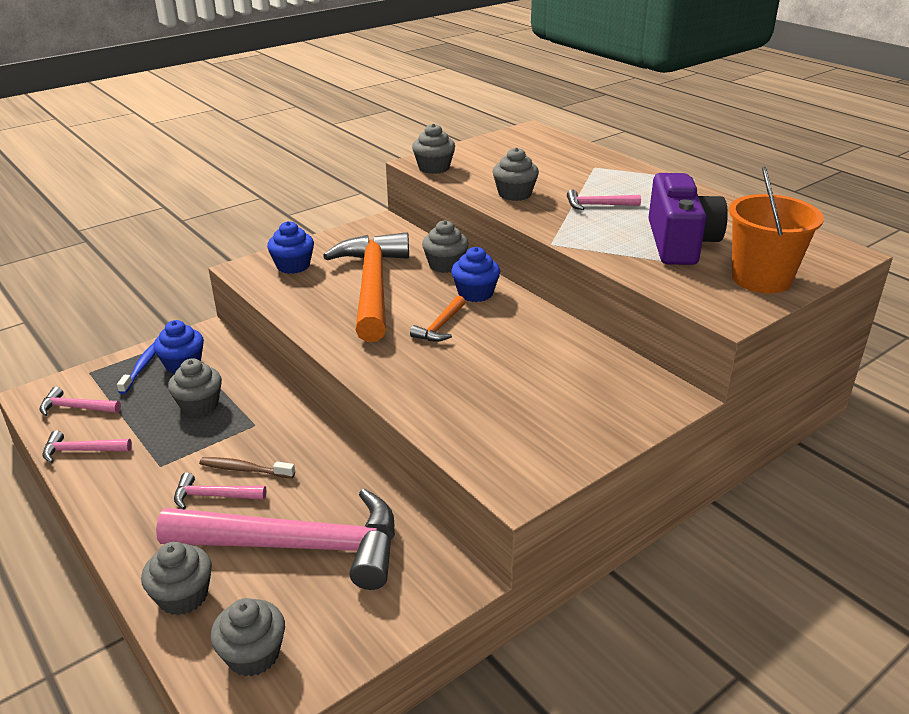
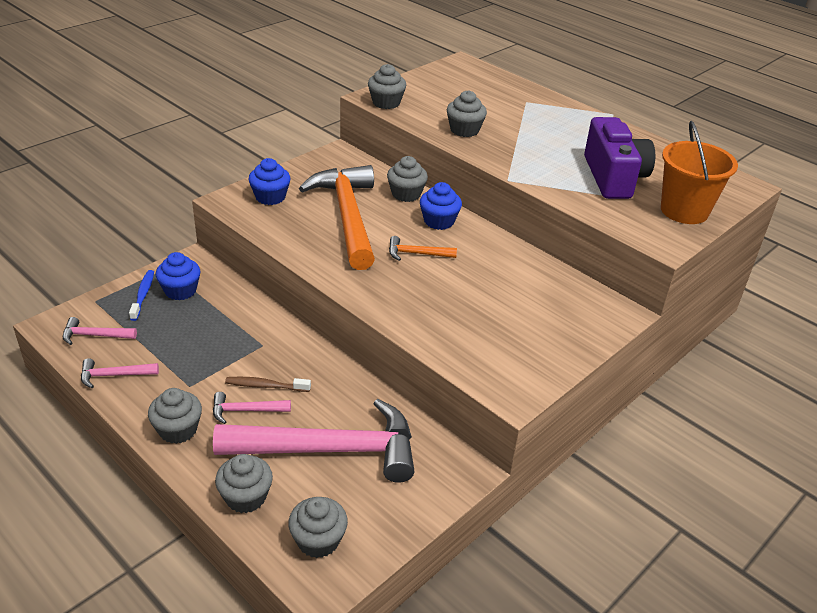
camera: 10 degrees left, 5 degrees up
grey cupcake [168,359,222,416] -> grey cupcake moved to [148,388,202,444]
orange hammer [410,295,465,342] -> orange hammer turned 75 degrees clockwise [389,236,457,261]
pink hammer [567,189,641,210] -> none

